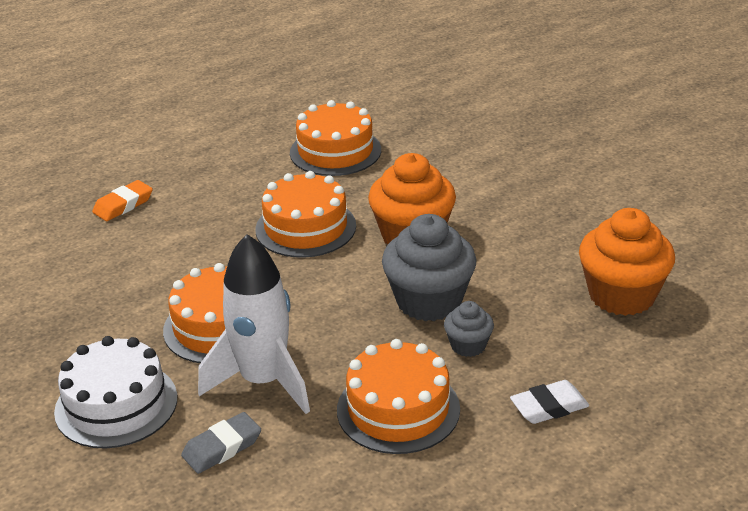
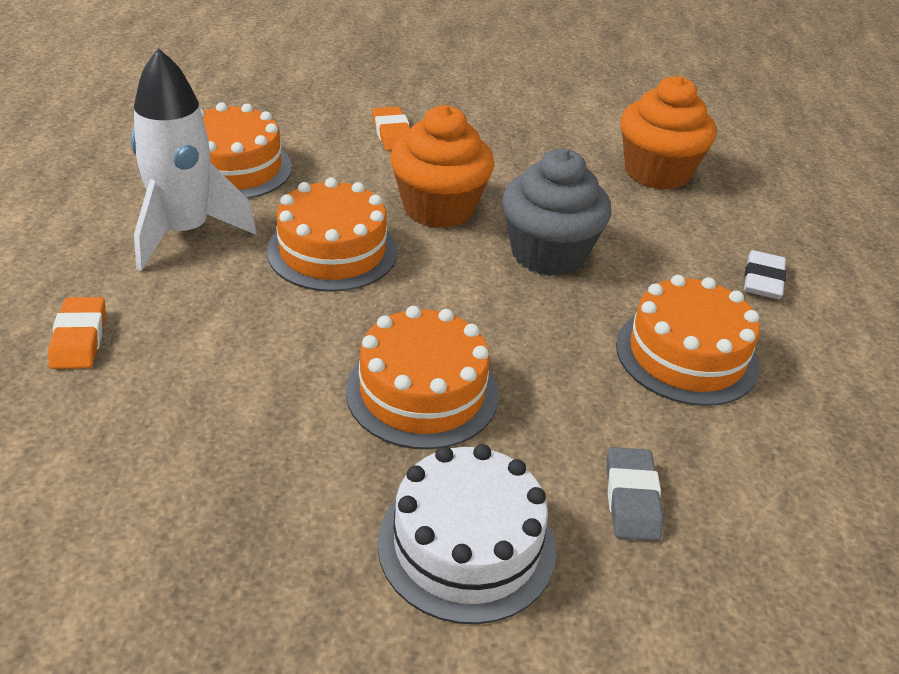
camera: 55 degrees left, 5 degrees up
white rocket [198,234,310,414] -> white rocket moved to [131,48,257,271]
grey cupcake [444,301,494,357] -> none
none -> orange eraser [372,106,410,151]

